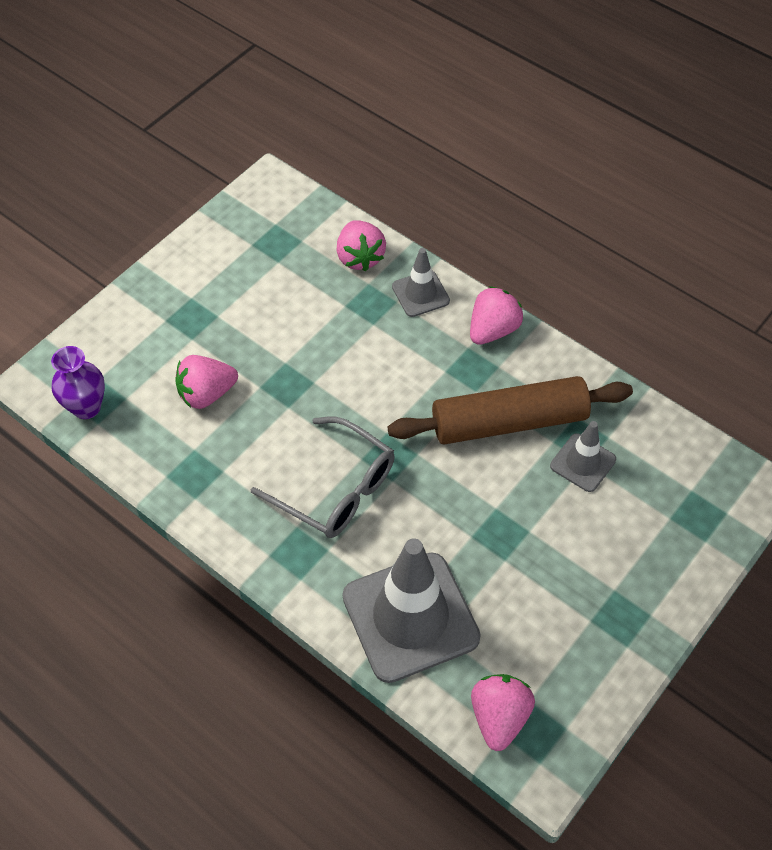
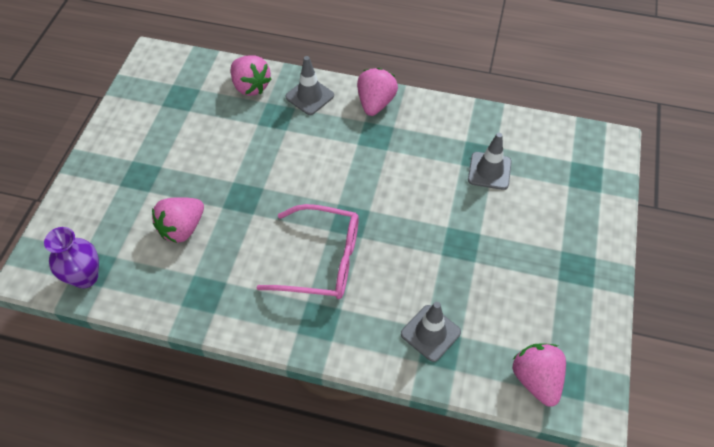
camera: 25 degrees left, 0 degrees up
grey glasses [251,416,395,538] -> pink glasses [256,204,359,299]
grey traffic cone [342,538,481,683] -> grey traffic cone [401,302,461,362], size x0.50
brown rolling pin [388,376,633,444] -> none

